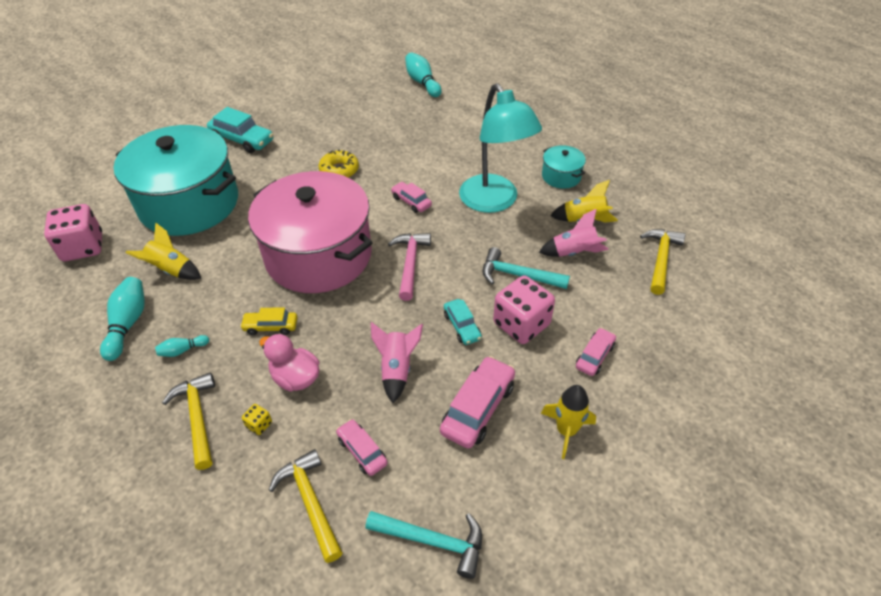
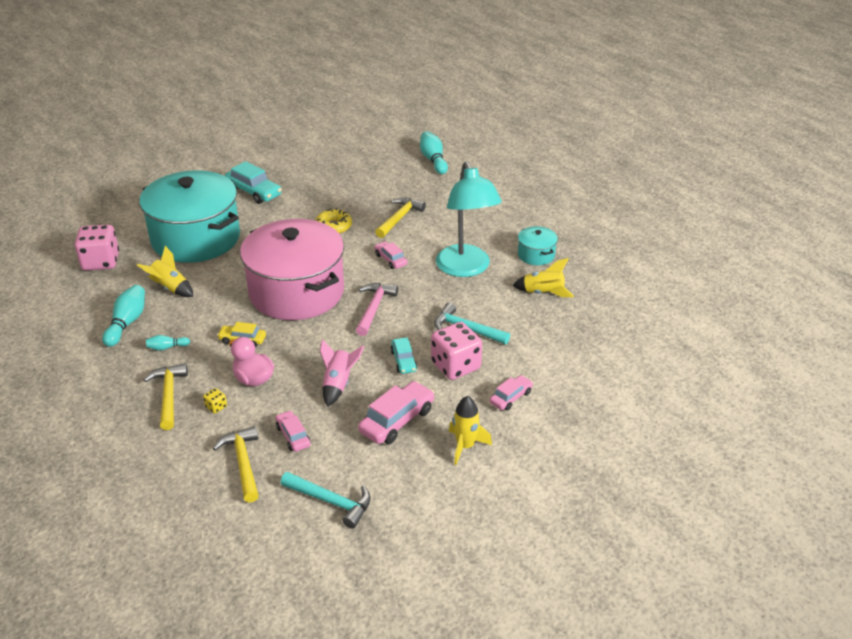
camera: 10 degrees right, 10 degrees down
pink rocket [539,208,609,257] -> none
yellow hammer [640,229,686,295] -> yellow hammer moved to [375,198,426,238]

